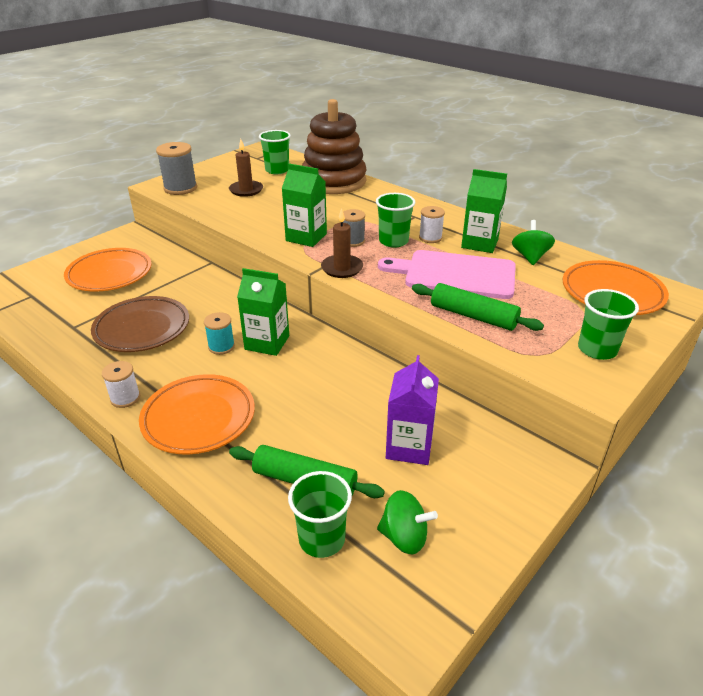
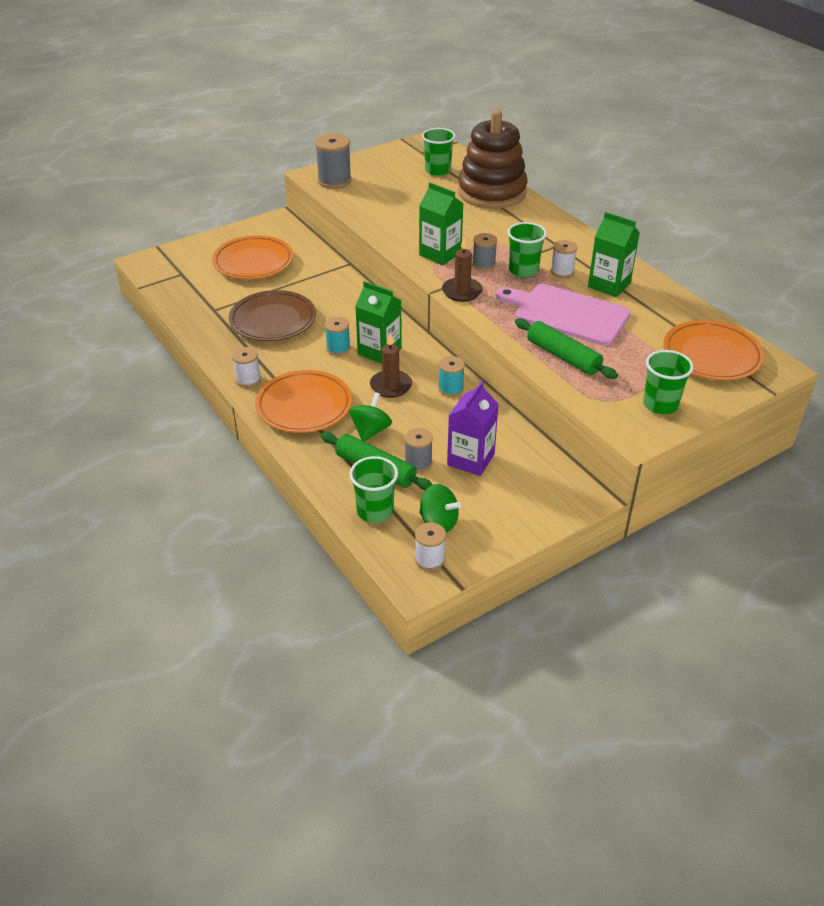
camera: 15 degrees right, 5 degrees up
brown candle [229,139,263,197] -> brown candle moved to [370,333,412,398]
green spinning top [512,220,555,265] -> green spinning top moved to [349,392,392,442]
none -> grey spool [405,428,433,472]
none -> white spool [415,522,446,571]
none -> turquoise spool [438,356,465,397]

